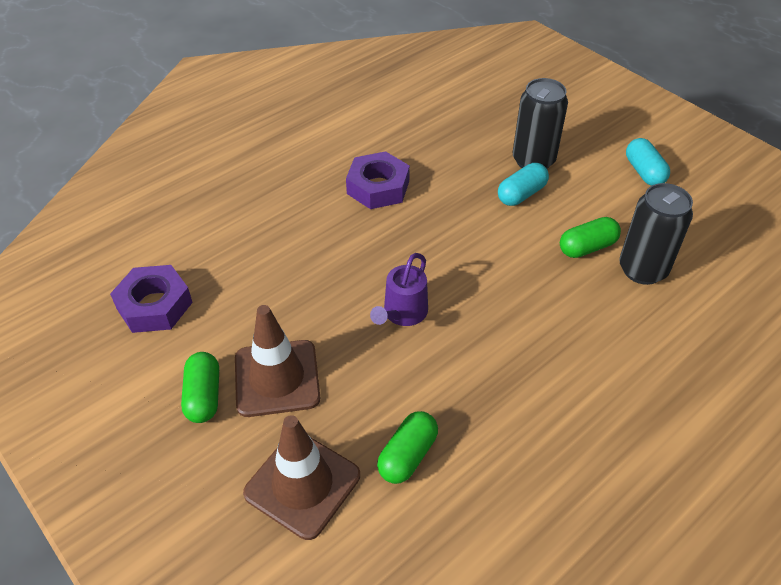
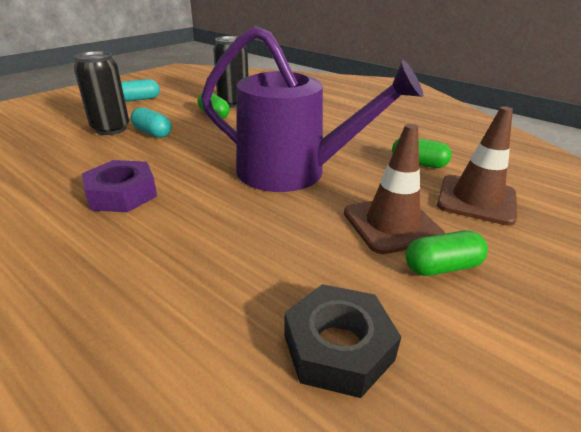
camera: 100 degrees left, 15 degrees down
purple nut [110,265,193,333] -> black nut [284,284,401,398]
purple watering can [370,253,428,326] -> purple watering can [201,26,423,192], size x2.31

